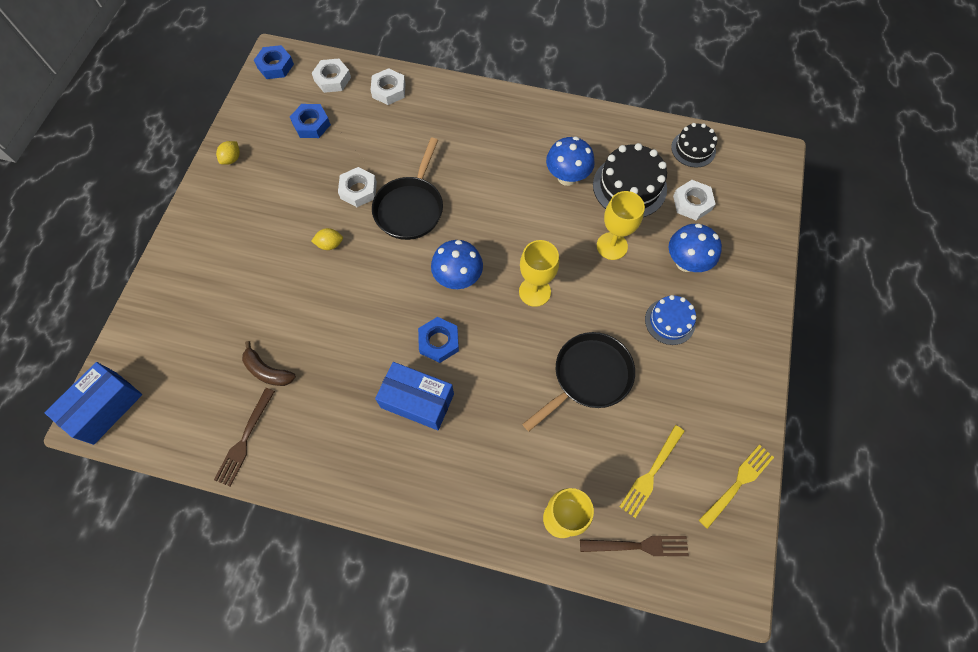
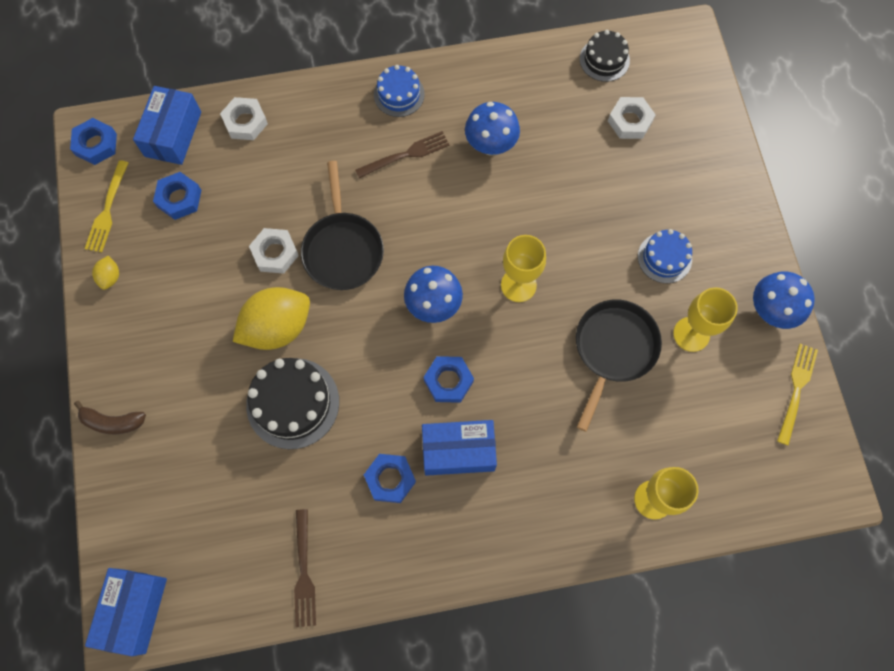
camera: 25 degrees left, 5 degrees up
brown banana [242,341,296,386] -> brown banana moved to [74,401,146,434]
white nut [312,59,351,93] -> blue box [133,86,201,165]
yellow lemon [312,228,343,250] -> yellow lemon [233,287,310,350], size x2.30
brown fork [580,536,689,556] -> brown fork moved to [355,131,450,178]
black cake [593,143,667,217] -> black cake moved to [246,358,339,449]
yellow goblet [597,191,645,260] -> yellow goblet moved to [673,287,738,352]
yellow fork [620,425,685,518] -> yellow fork moved to [84,160,129,252]
blue mushroom [669,223,722,272] -> blue mushroom moved to [753,271,815,329]
none -> blue nut [364,454,416,503]
none -> blue cake [374,65,425,117]

